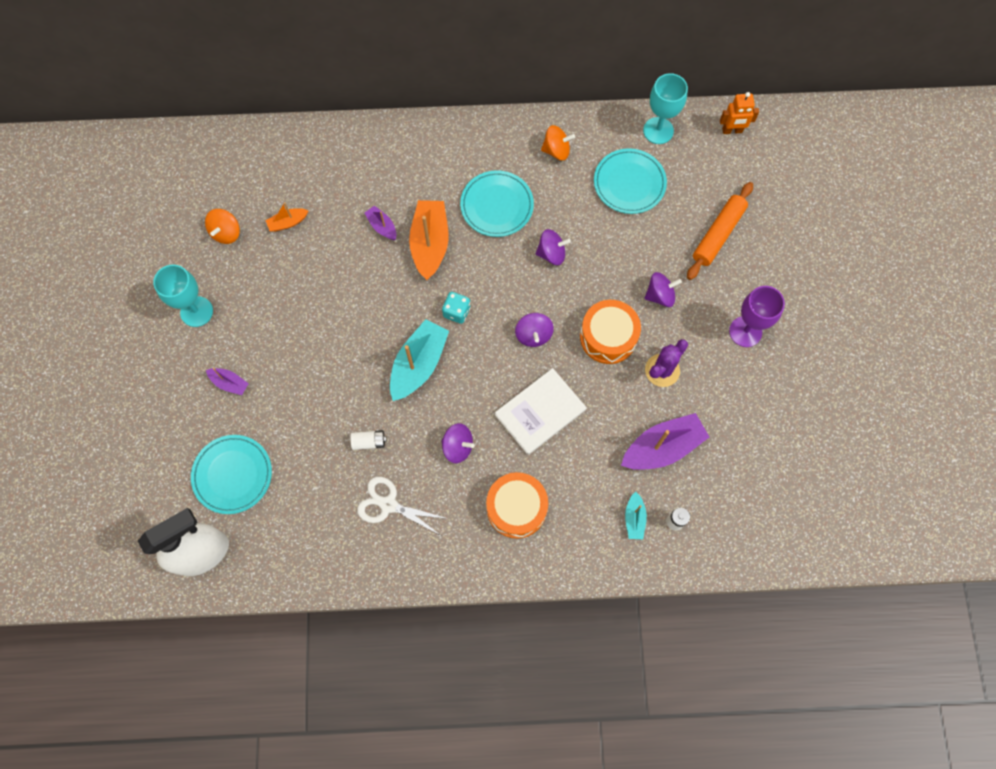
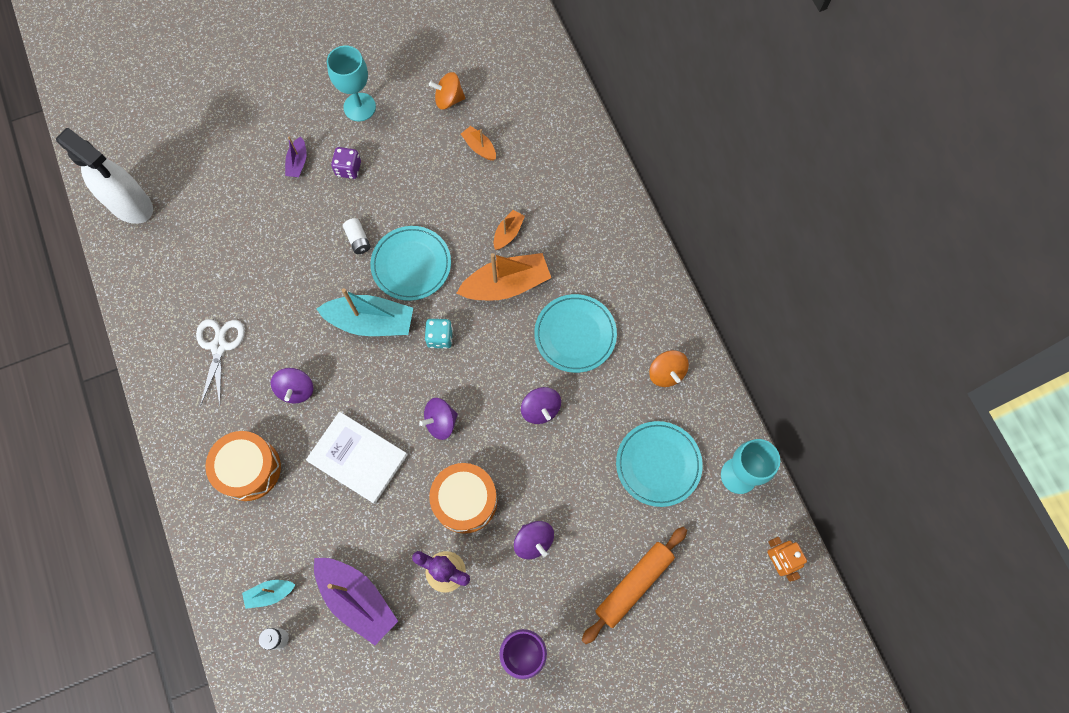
camera: 70 degrees right, 0 degrees up
turquoise plate [191,435,272,514] -> turquoise plate moved to [370,226,451,301]
white battery [350,430,387,450] -> white battery moved to [343,218,371,254]
purple boat [364,205,396,240] -> orange boat [494,210,525,250]
orange rolling pin [687,182,753,280] -> orange rolling pin turned 60 degrees counterclockwise [582,527,687,644]
none -> purple dice [331,147,361,179]

